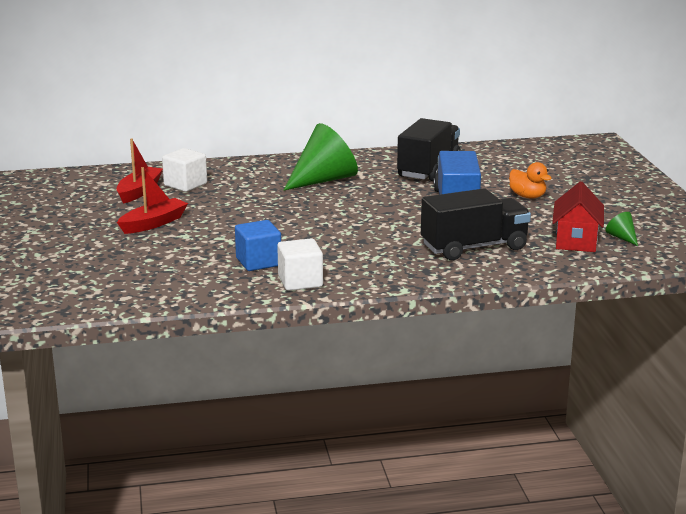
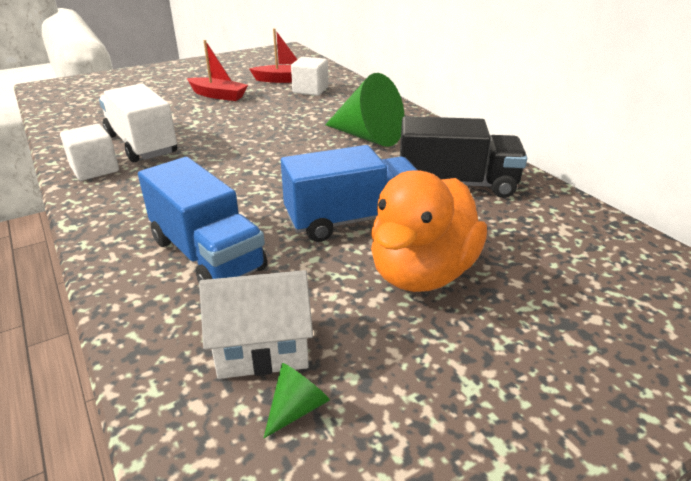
camera: 70 degrees right, 10 degrees up
blue cube [235,220,281,271] -> white truck [99,83,177,162]
black truck [421,188,531,260] -> blue truck [138,157,267,283]
orange duck [509,162,552,198] -> orange duck [371,170,487,292], size x2.03
red house [552,181,604,252] -> white house [199,270,313,379]

